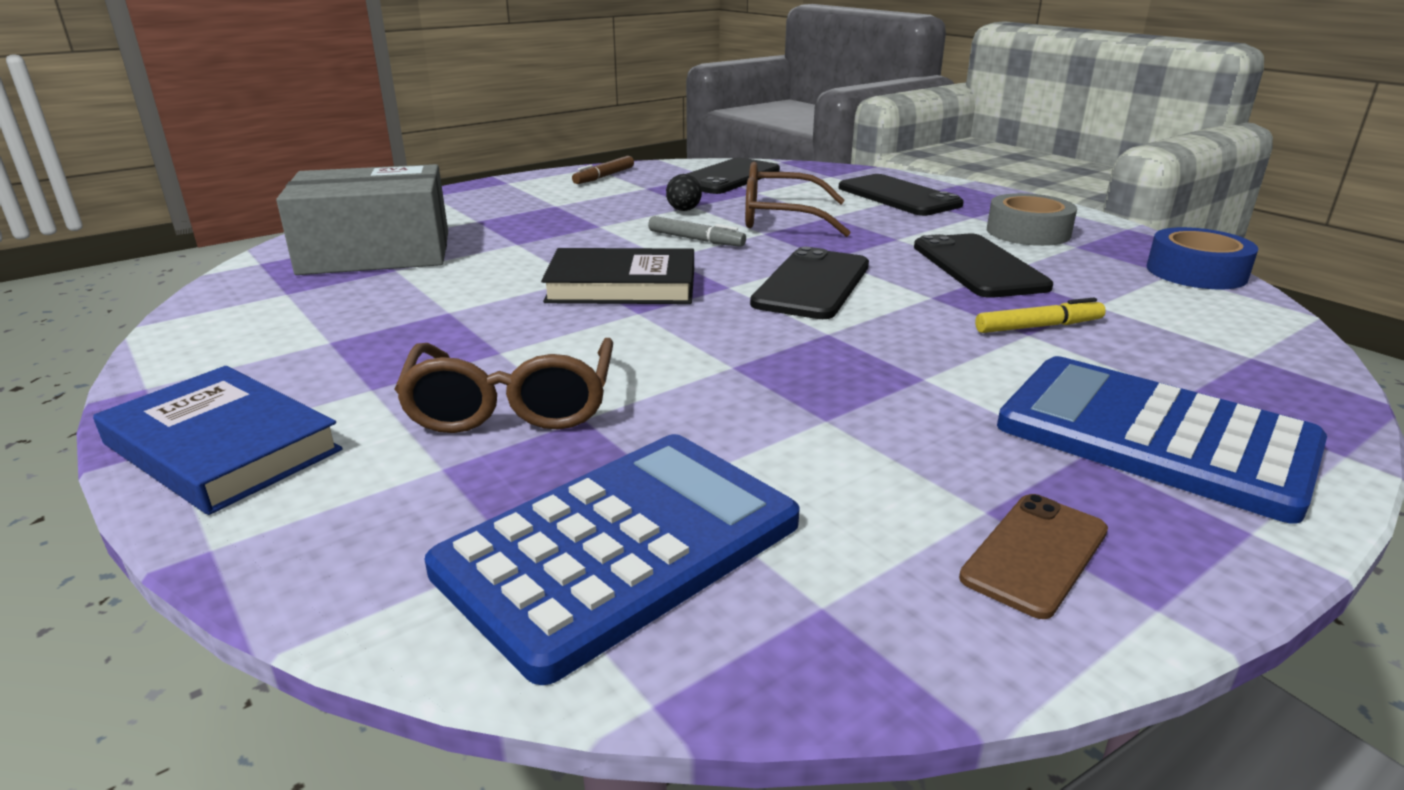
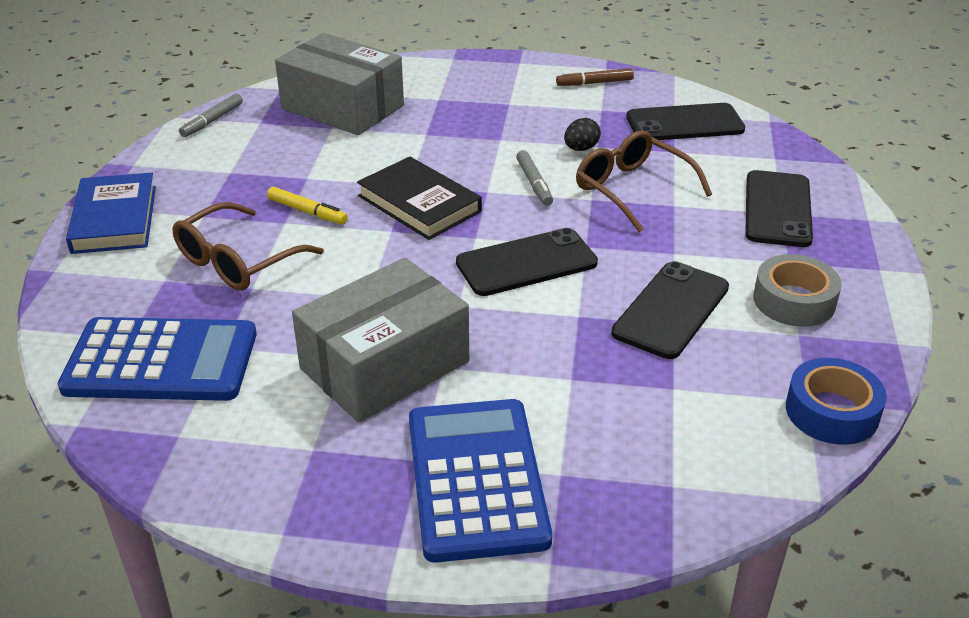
camera: 45 degrees right, 10 degrees up
brown phone [959,494,1108,619] -> none
yellow marker [975,298,1106,333] -> yellow marker moved to [267,187,348,225]
none -> grey marker [179,93,243,137]
none -> grey box [292,258,469,422]

